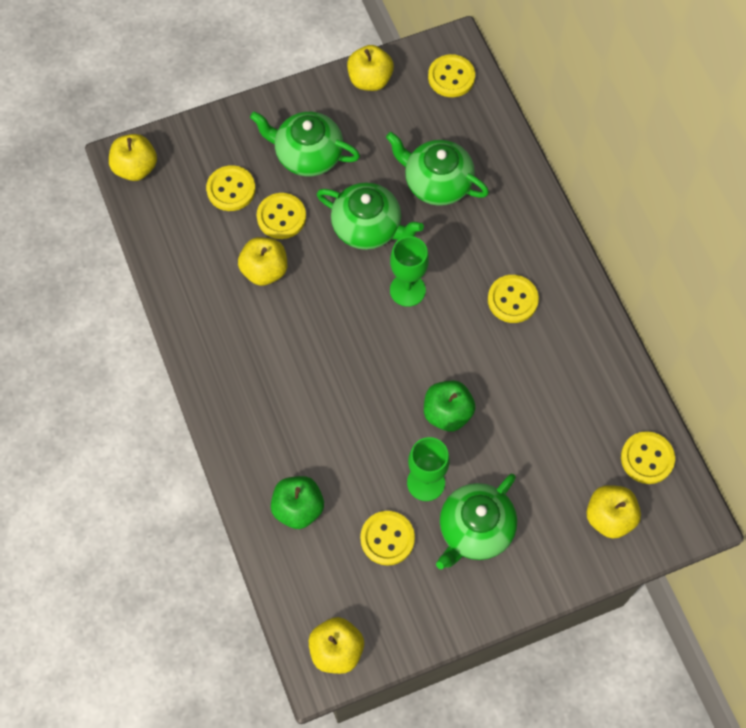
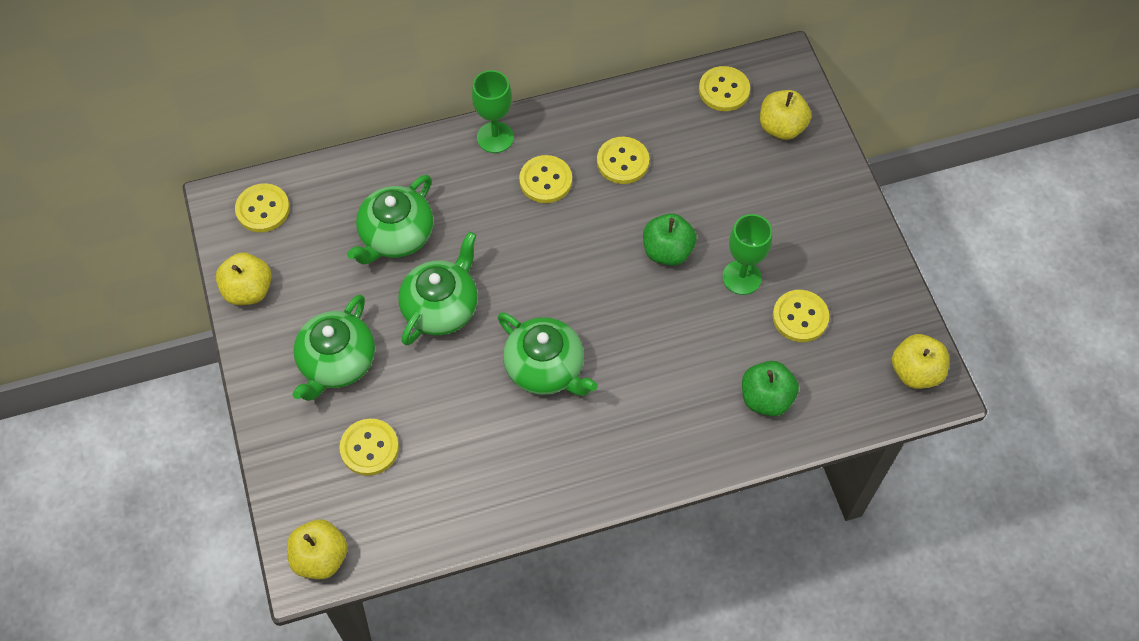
camera: 85 degrees left, 5 degrees down
yellow apple [238,237,287,286] -> none
yellow button [257,193,306,239] -> yellow button moved to [597,137,649,184]
green goblet [390,236,429,307] -> green goblet moved to [472,70,514,153]
green teapot [436,474,517,569] -> green teapot moved to [498,312,598,396]

